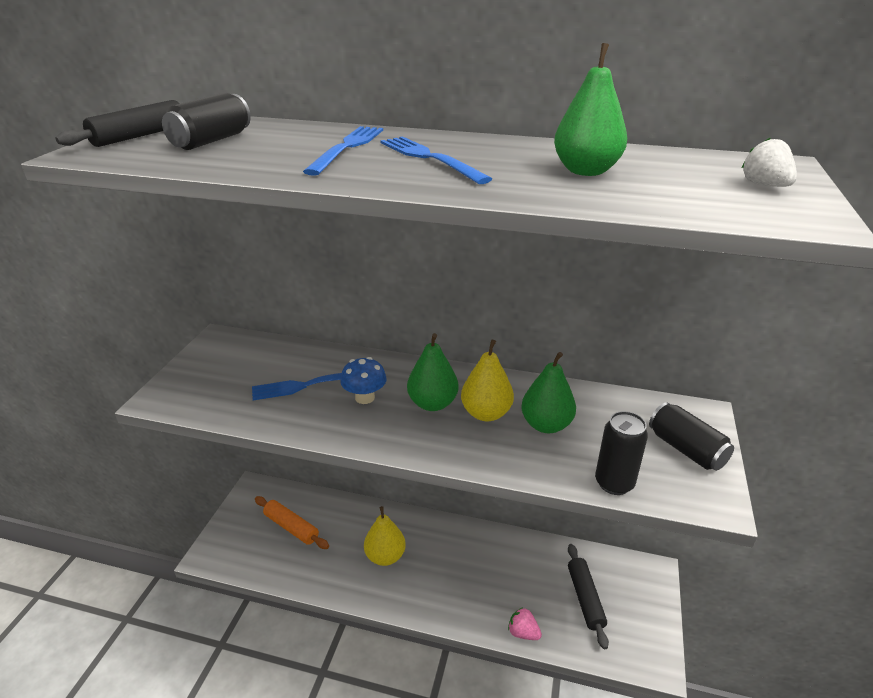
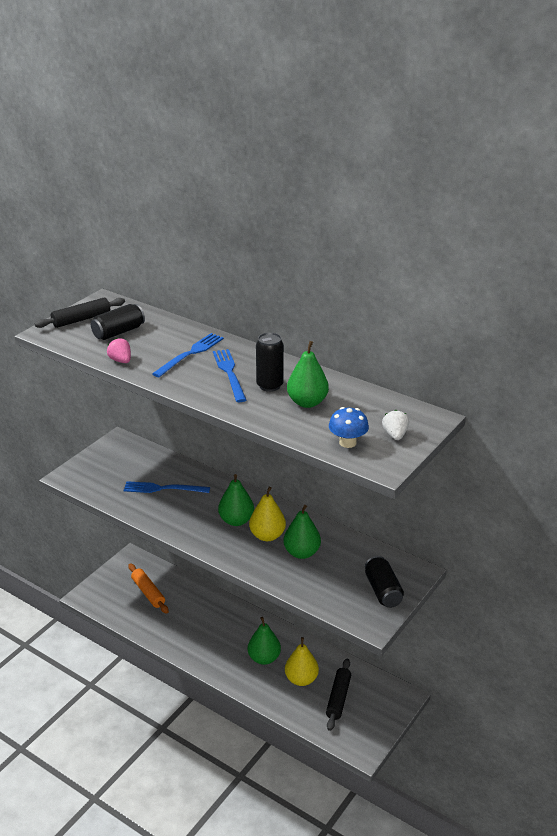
camera: 20 degrees right, 0 degrees up
blue mushroom [340,357,387,404] -> blue mushroom moved to [329,407,369,448]
yellow pear [364,506,406,566] -> yellow pear moved to [285,637,319,686]
pink strawberry [508,607,542,640] -> pink strawberry moved to [107,338,131,363]
black can [595,411,648,495] -> black can moved to [256,332,284,392]
none -> green pear [248,617,281,665]

